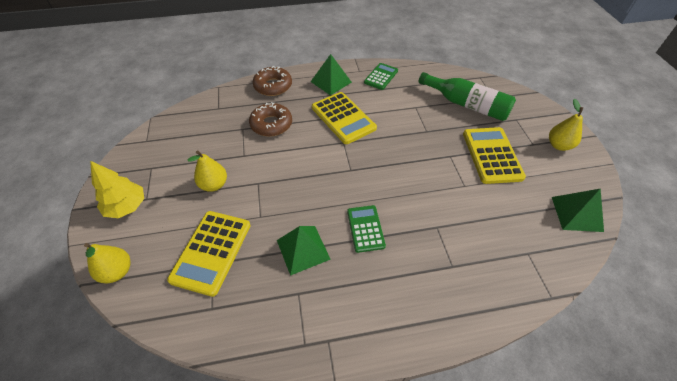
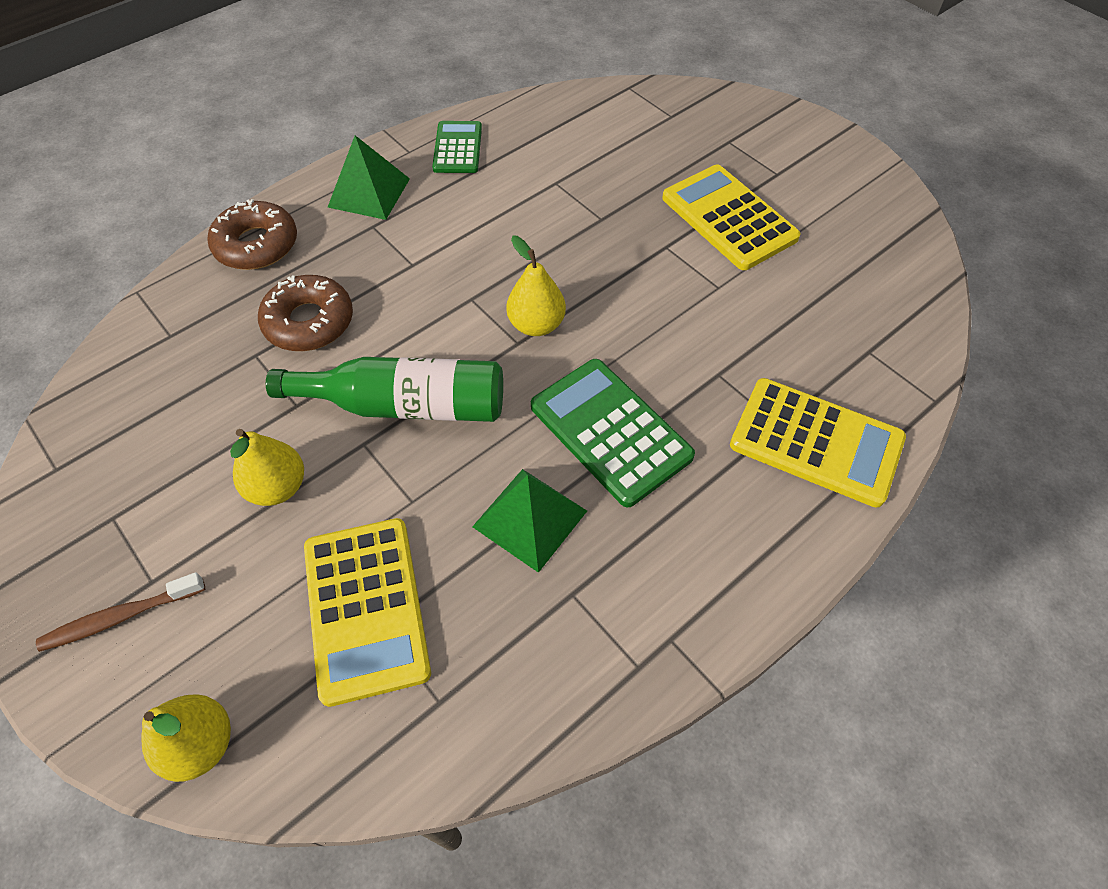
camera: 30 degrees left, 5 degrees up
yellow tree [90,161,144,218] -> brown toothbrush [36,572,205,652]
yellow calculator [312,92,377,144] -> yellow calculator moved to [730,378,906,508]
green calculator [347,205,386,253] -> green calculator [531,359,695,507], size x1.61
green bottle [418,72,516,121] -> green bottle moved to [266,357,503,422]
yellow pear [549,98,583,151] -> yellow pear moved to [506,235,566,336]
green pyramid [552,188,604,232] -> none

